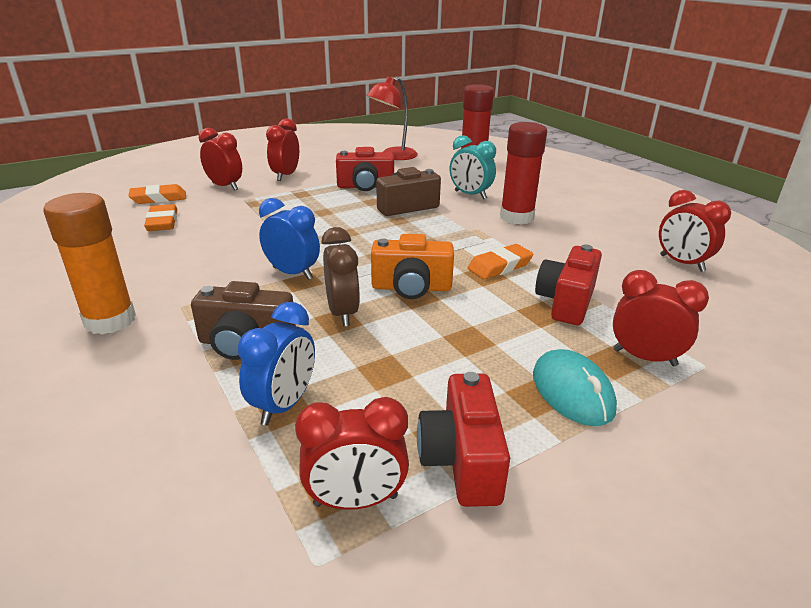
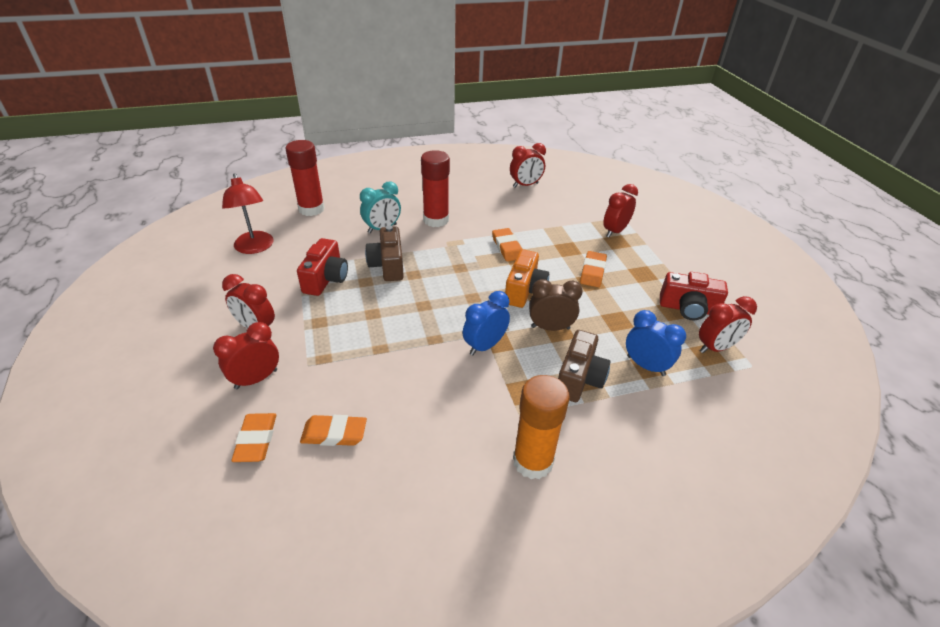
camera: 75 degrees left, 10 degrees up
red clock [295,397,409,510] -> red clock turned 60 degrees clockwise [699,296,757,353]
turquoise mouse [533,349,617,426] -> none
red camera [535,244,602,325] -> none
none -> orange eraser [580,251,607,287]

